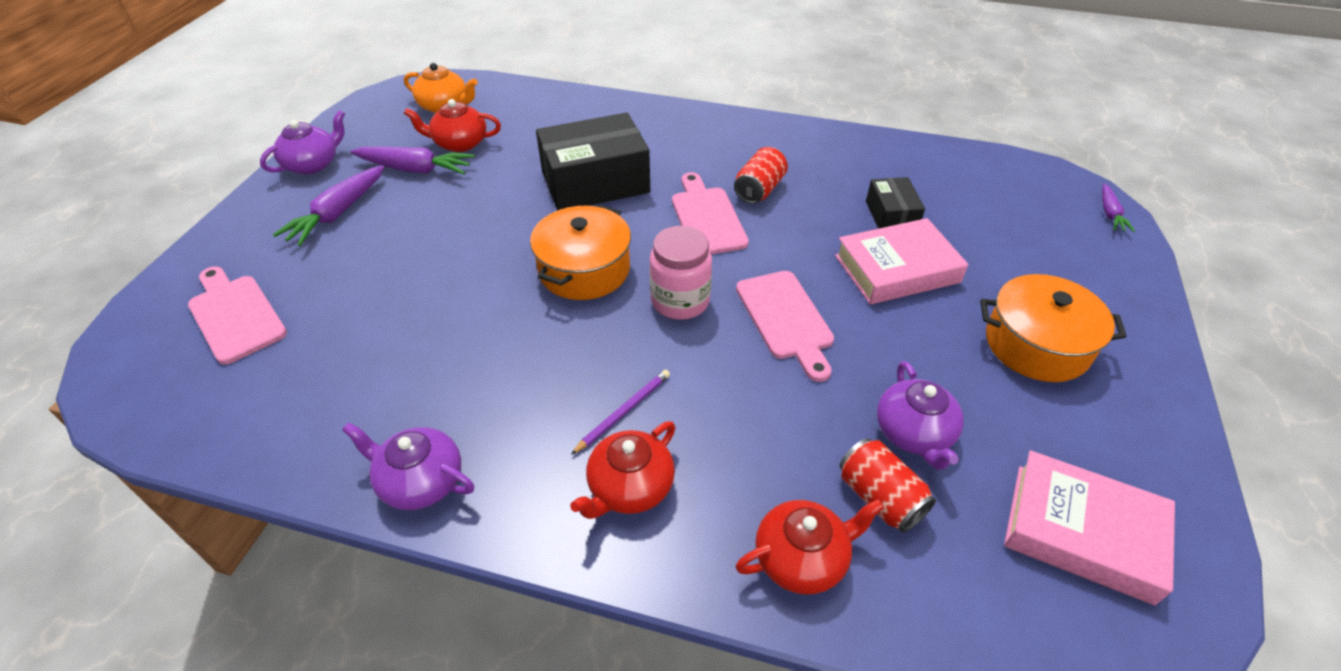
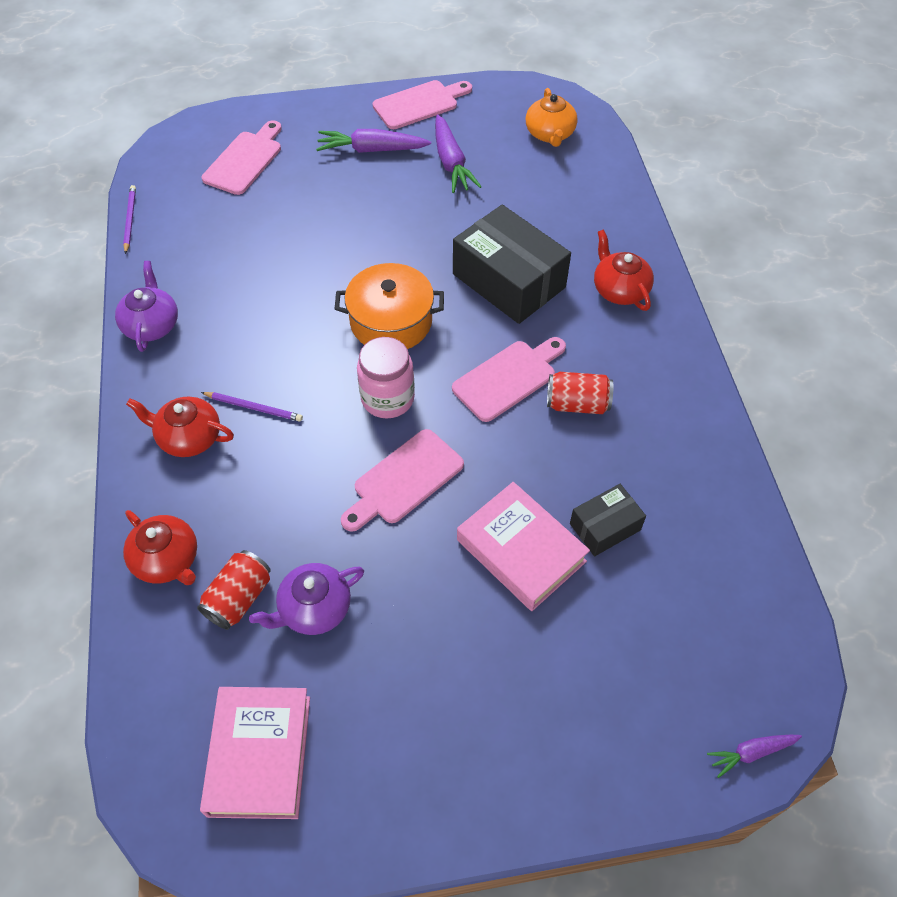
camera: 65 degrees right, 10 degrees up
purple teapot [260,110,345,174] -> pink cutting board [373,80,472,129]
red teapot [404,99,501,152] -> red teapot moved to [594,229,654,311]
orange pot [980,274,1127,382] -> none
none -> purple pencil [123,185,136,254]

